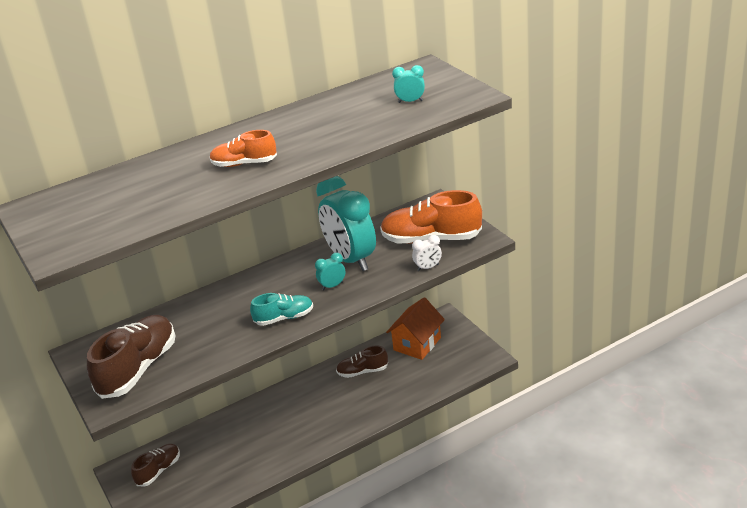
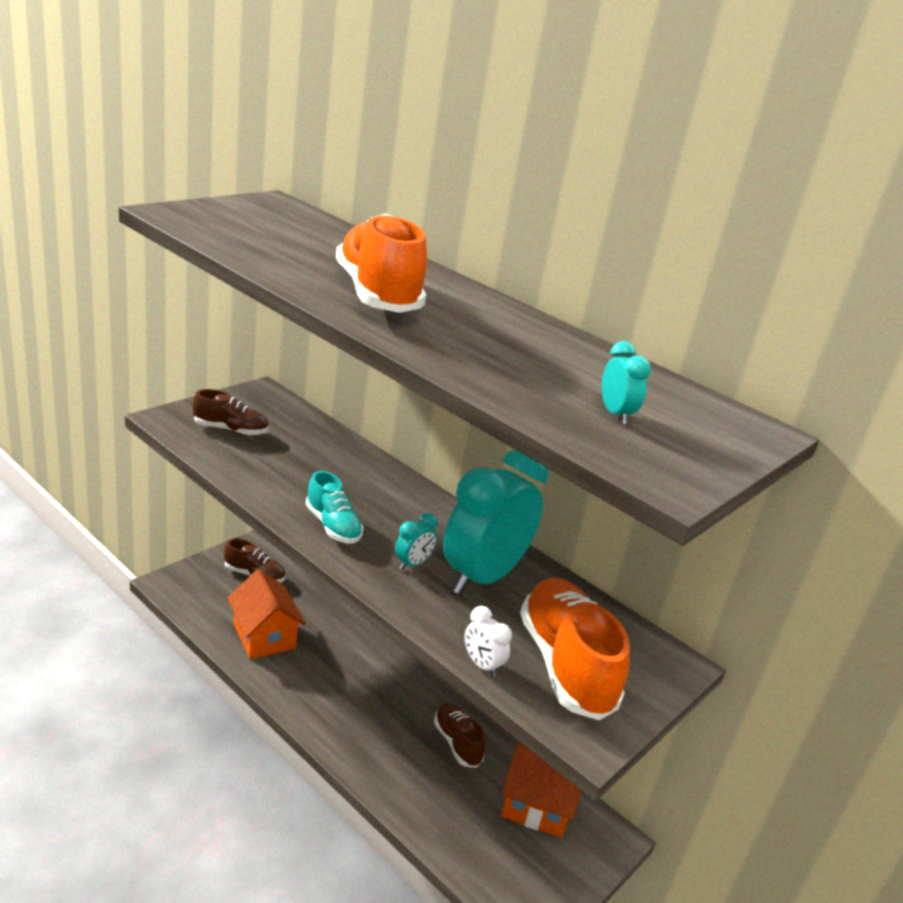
camera: 65 degrees right, 5 degrees down
brown shoe [87,315,175,399] -> brown shoe [193,389,268,436], size x0.56
orange shoe [210,130,277,167] -> orange shoe [336,214,427,313], size x1.77
turquoise clock [315,253,345,290] -> turquoise clock turned 90 degrees clockwise [395,513,438,570]
none -> orange house [227,569,306,659]

